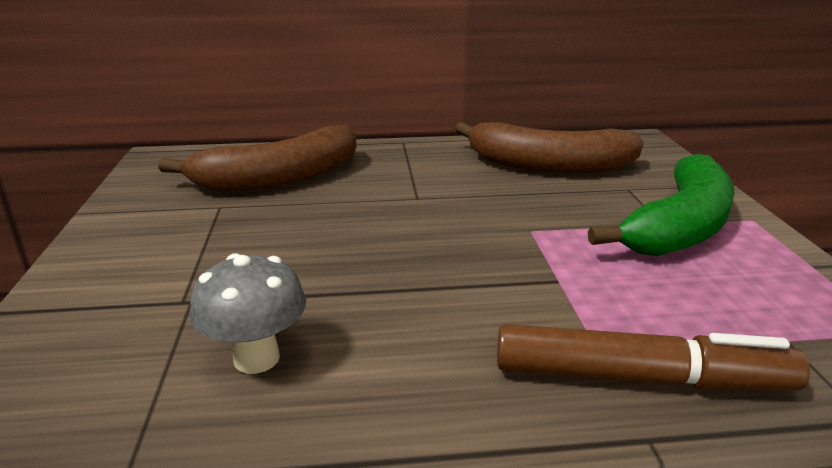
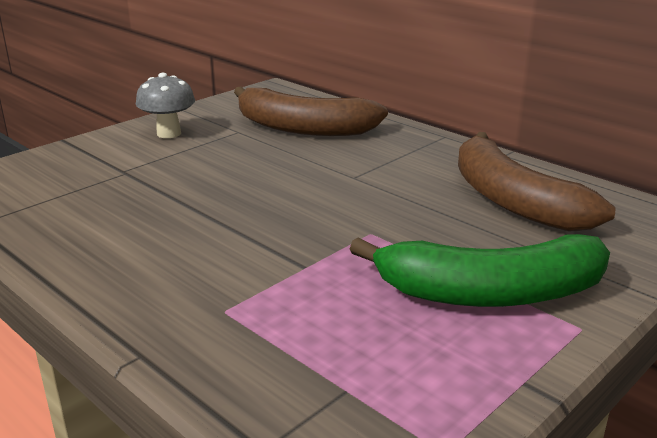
camera: 50 degrees right, 0 degrees up
grey mushroom [190,253,306,374] -> grey mushroom moved to [136,73,195,138]
brown marker [497,324,810,391] -> none

